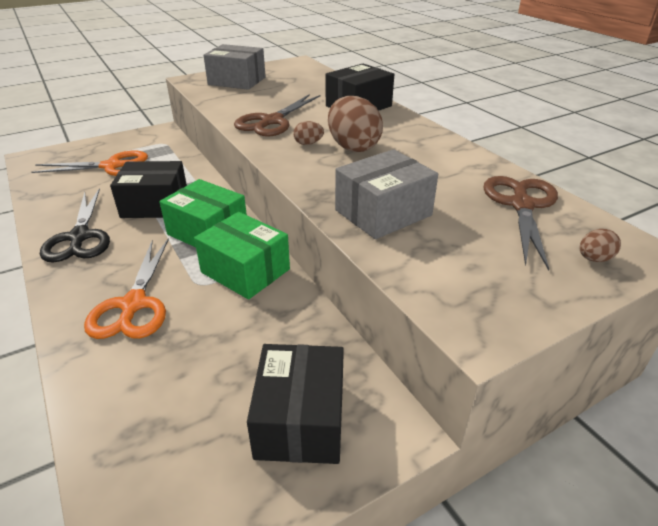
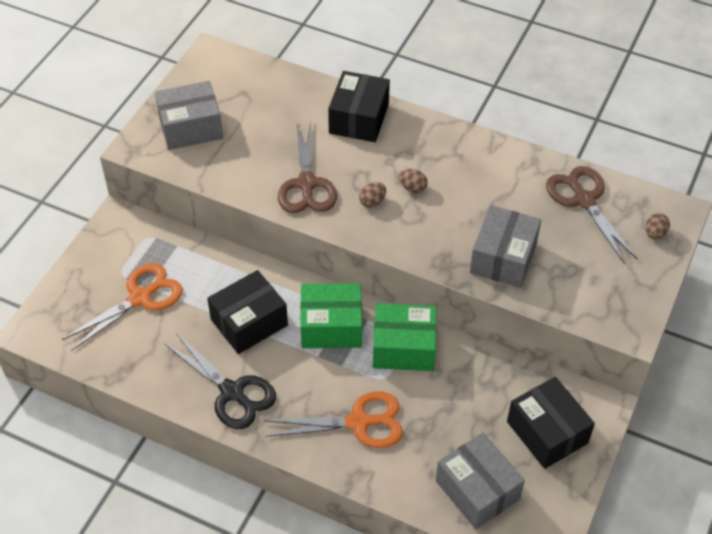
camera: 35 degrees left, 15 degrees up
orange scissors [84,238,169,339] -> orange scissors turned 60 degrees counterclockwise [265,391,403,448]
brown egg [328,96,383,152] -> brown egg [399,169,428,193], size x0.46
none -> grey box [436,432,525,529]

